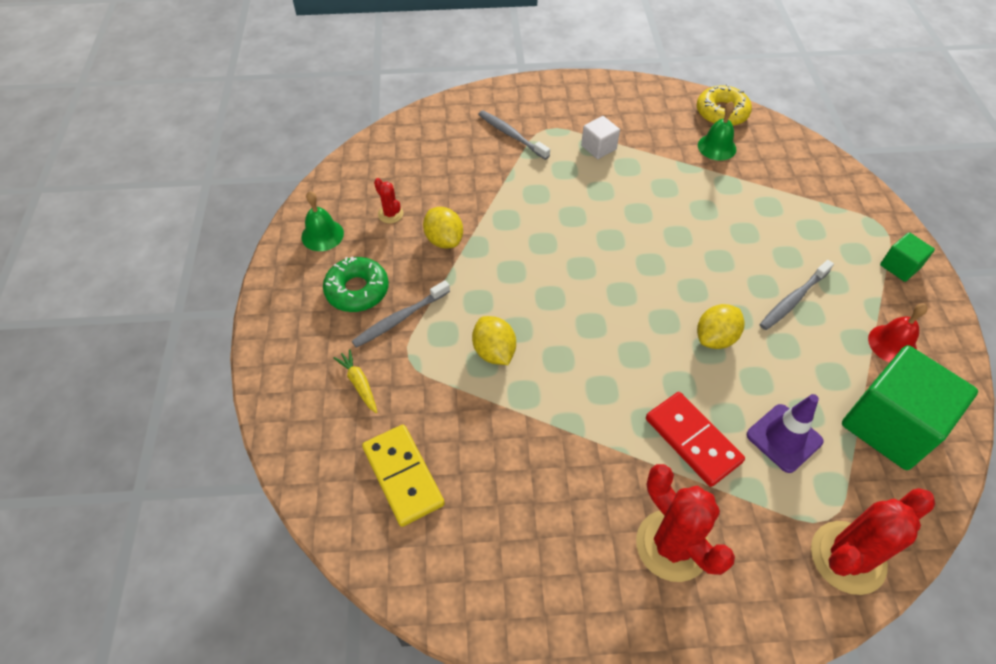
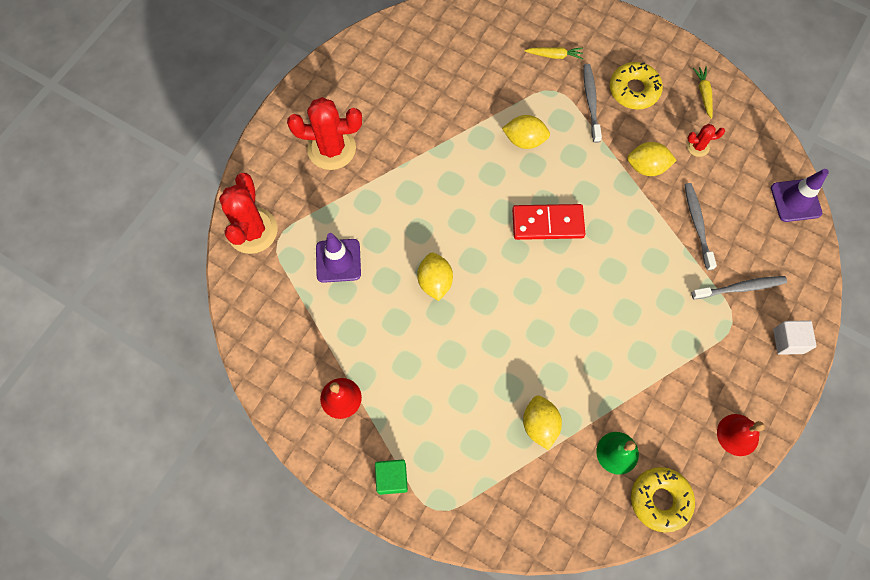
camera: 125 degrees right, 15 degrees up
green bell [301,191,344,251] -> yellow carrot [693,67,713,119]
green donut [323,257,389,312] -> yellow donut [610,62,663,110]
yellow domino [362,425,445,527] -> none
white cube [581,116,620,159] -> white cube moved to [773,320,817,355]
red domino [646,392,745,487] -> red domino moved to [512,204,585,240]
grey toothbrush [760,260,834,330] -> grey toothbrush moved to [684,183,717,270]
green cube [842,345,978,470] -> none
none -> yellow lemon [523,395,562,450]
none -> red bell [717,414,765,456]
none -> purple traffic cone [771,169,829,222]

